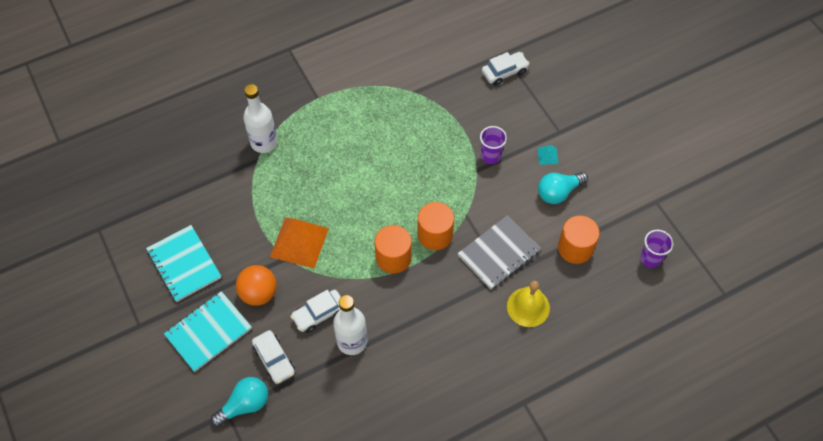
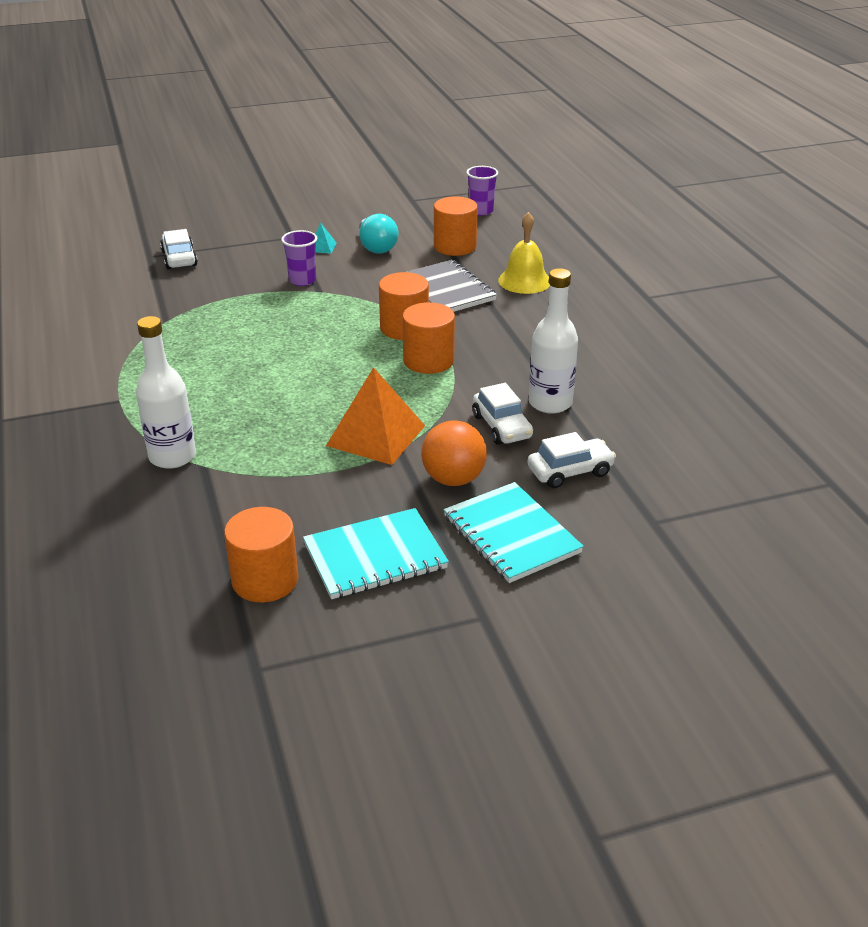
camera: 80 degrees left, 25 degrees down
turquoise light bulb [211,377,268,427] -> none
none -> orange cylinder [224,507,299,602]

